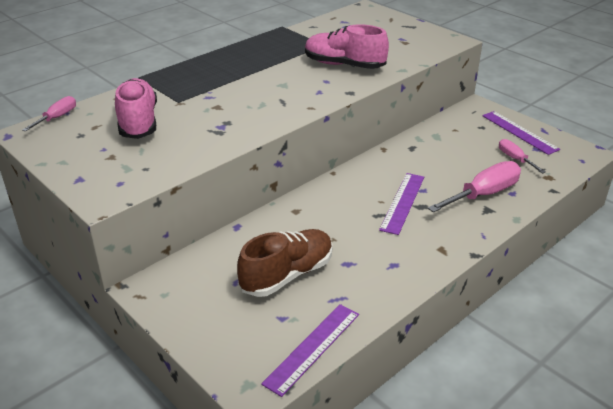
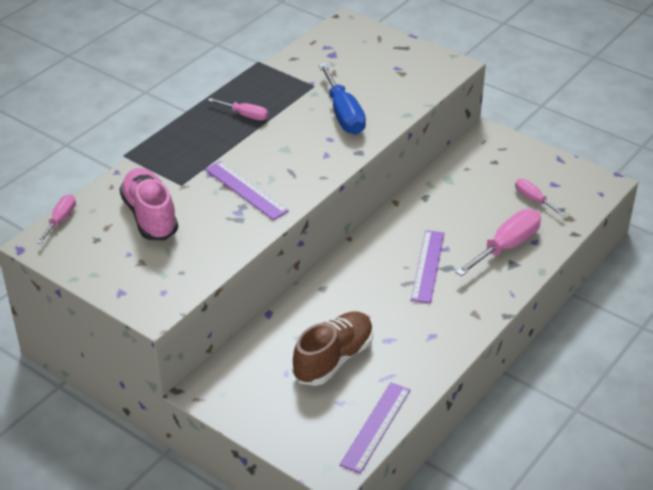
camera: 10 degrees left, 5 degrees up
pink shoe [305,24,389,69] -> blue screwdriver [319,63,366,134]
purple ruler [482,111,560,155] -> purple ruler moved to [205,161,289,220]
none -> pink screwdriver [208,98,268,121]

